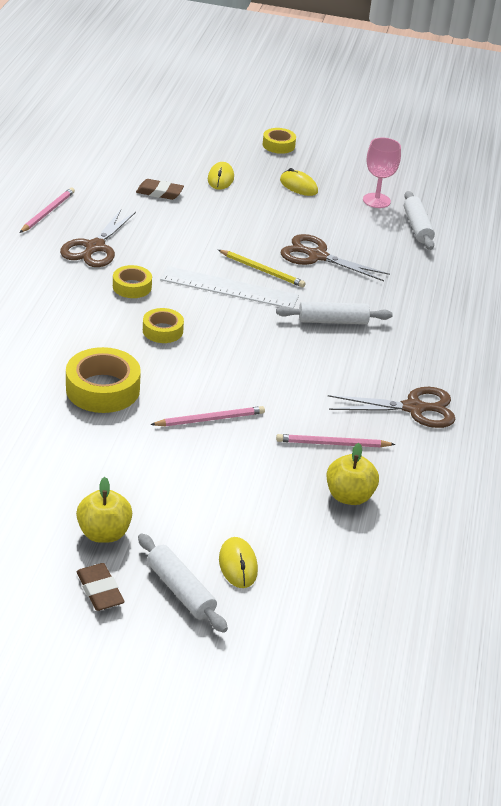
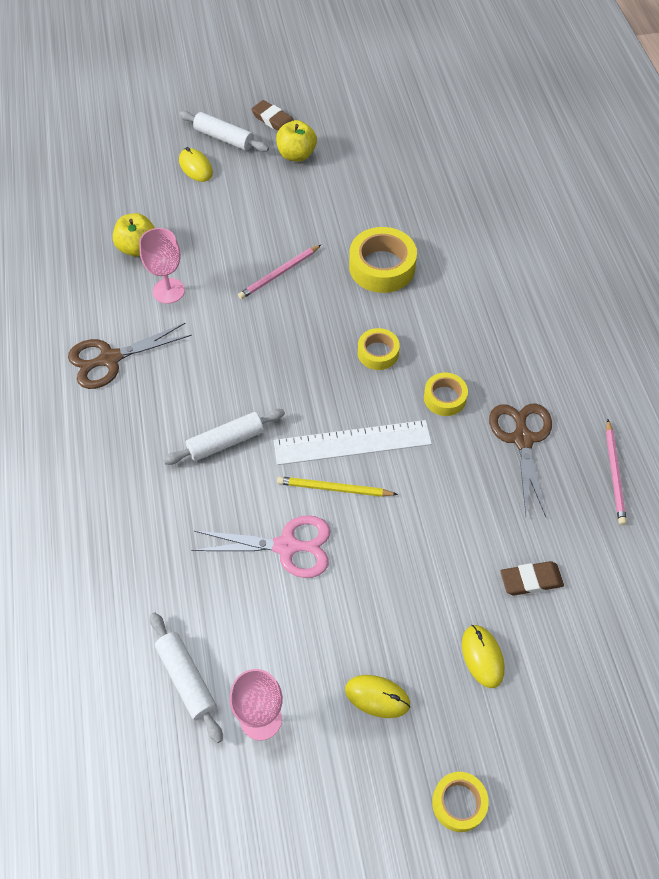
camera: 160 degrees right, 20 degrees up
pink pencil [276,434,396,447] -> pink goblet [139,228,185,304]
brown scissors [281,234,390,281] -> pink scissors [191,515,330,578]

